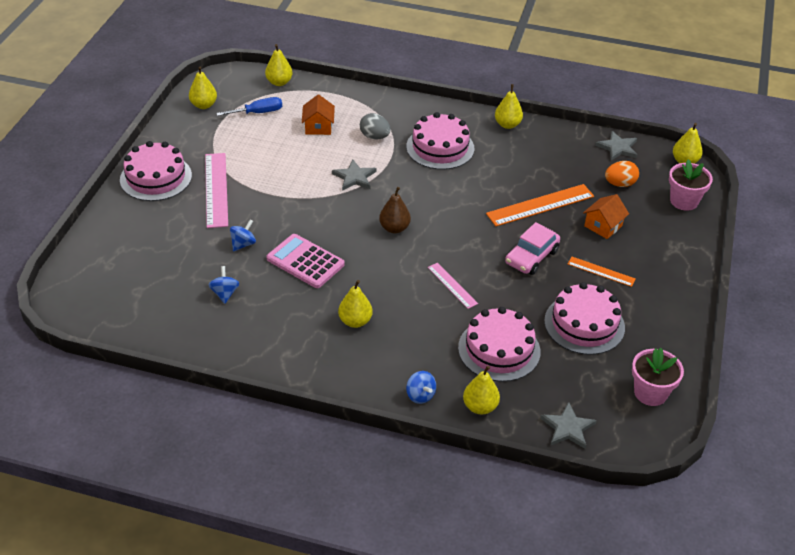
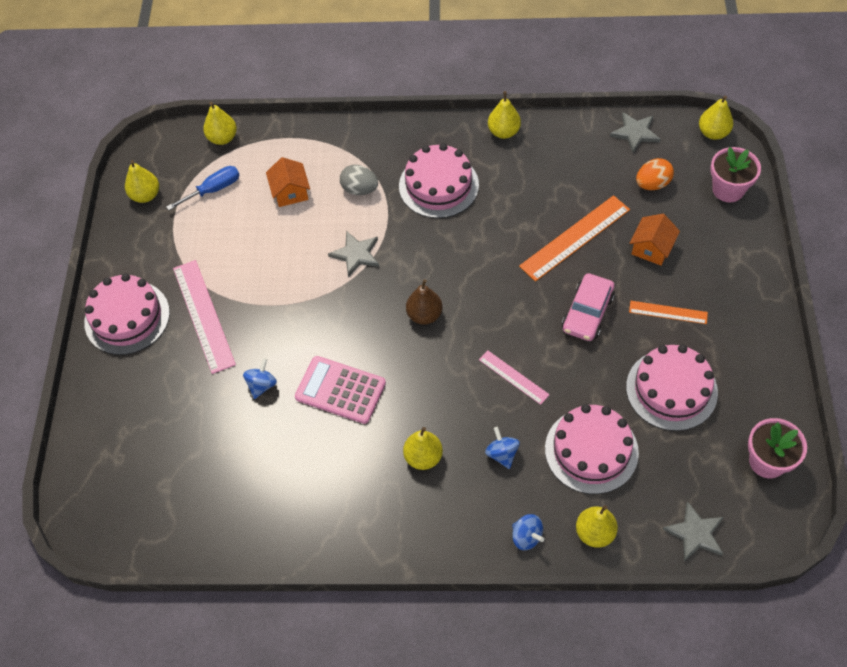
camera: 10 degrees left, 15 degrees up
blue spinning top [209,266,239,304] -> blue spinning top moved to [485,427,520,469]

